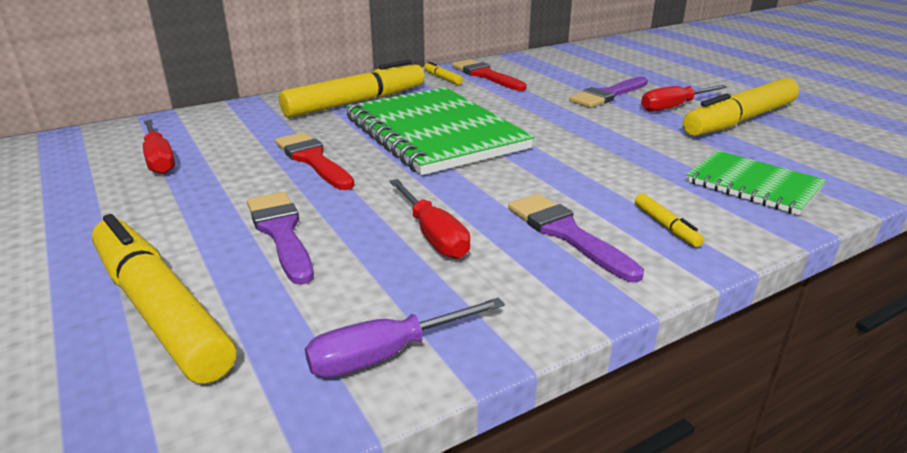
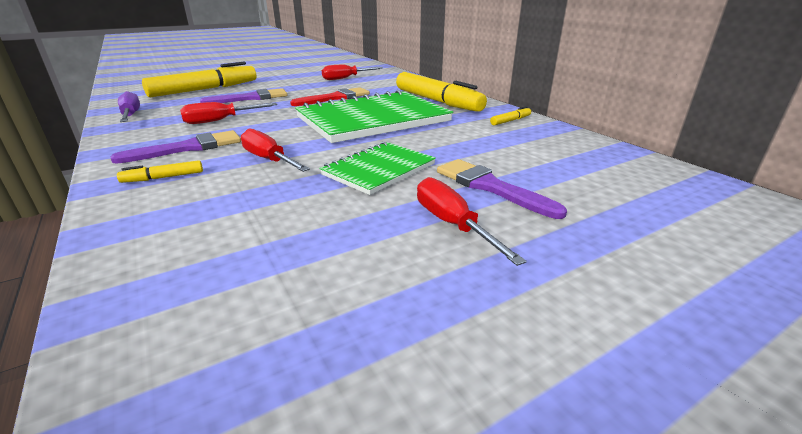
camera: 90 degrees right, 0 degrees up
red brush [452,59,527,91] -> none
yellow marker [683,78,799,136] -> none
green notebook [686,150,826,215] -> green notebook moved to [319,142,436,195]
none -> red screwdriver [241,128,310,172]

